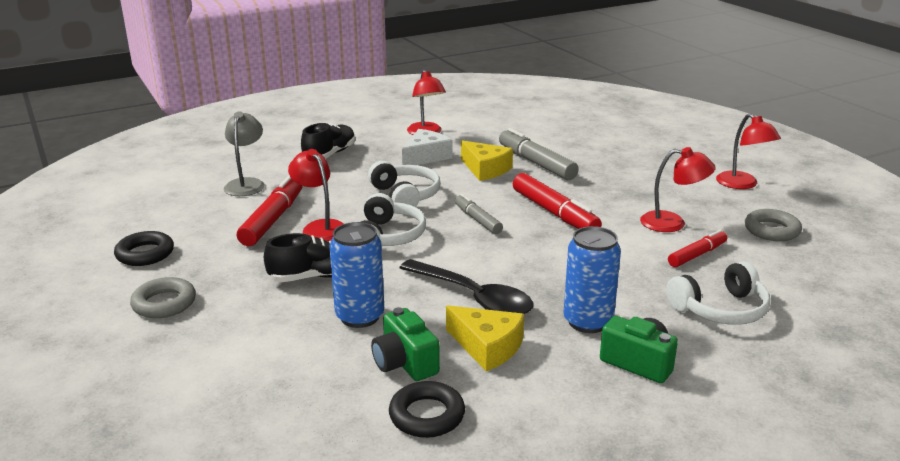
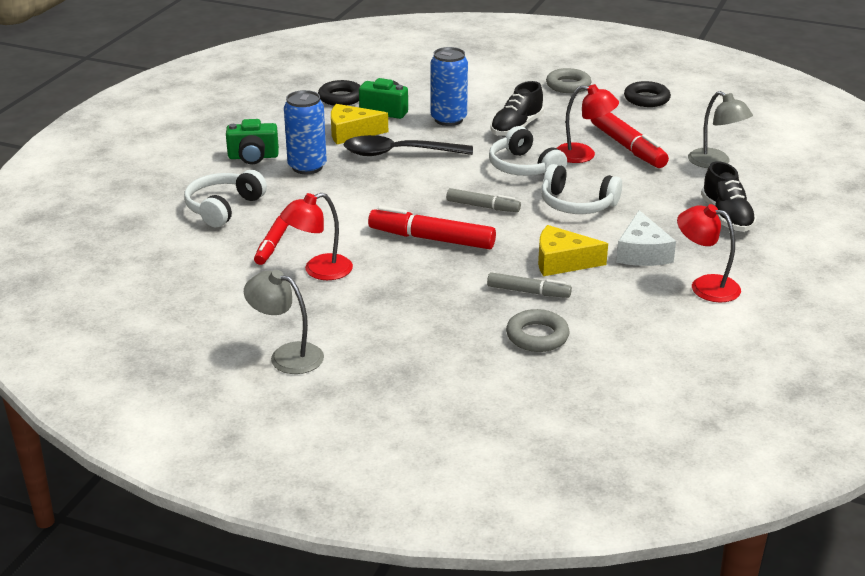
camera: 140 degrees right, 5 degrees up
grey marker [499,128,579,180] -> grey marker [487,272,572,298], size x0.61
red lamp [716,114,781,189] -> grey lamp [244,270,324,374]
grey ring [745,209,802,241] -> grey ring moved to [506,309,570,352]

